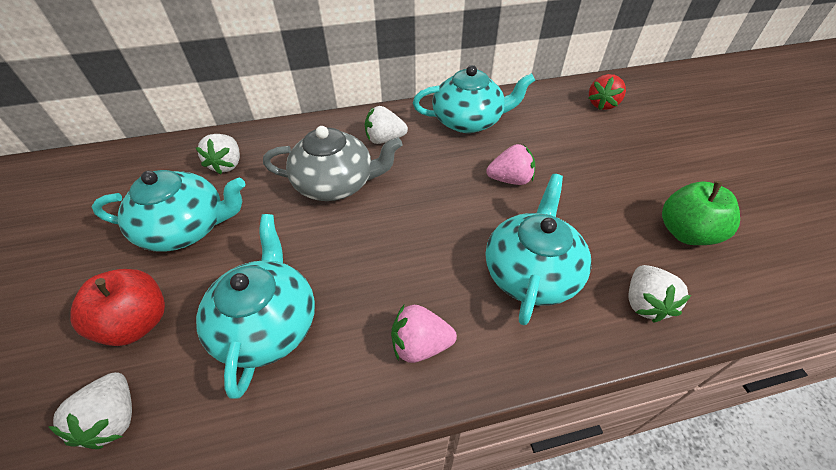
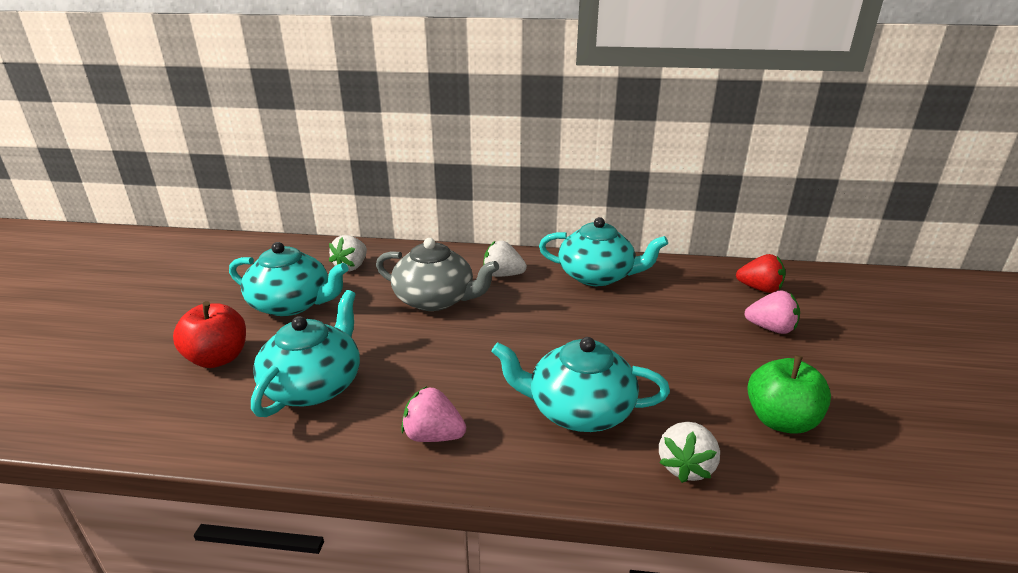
camera: 20 degrees right, 20 degrees down
white strawberry [48,372,132,449] -> none
turquoise teapot [486,174,592,325] -> turquoise teapot turned 120 degrees counterclockwise [491,337,670,432]
pink strawberry [487,144,535,185] -> pink strawberry moved to [744,290,800,334]
red strawberry [589,74,626,110] -> red strawberry turned 120 degrees counterclockwise [736,254,786,293]

